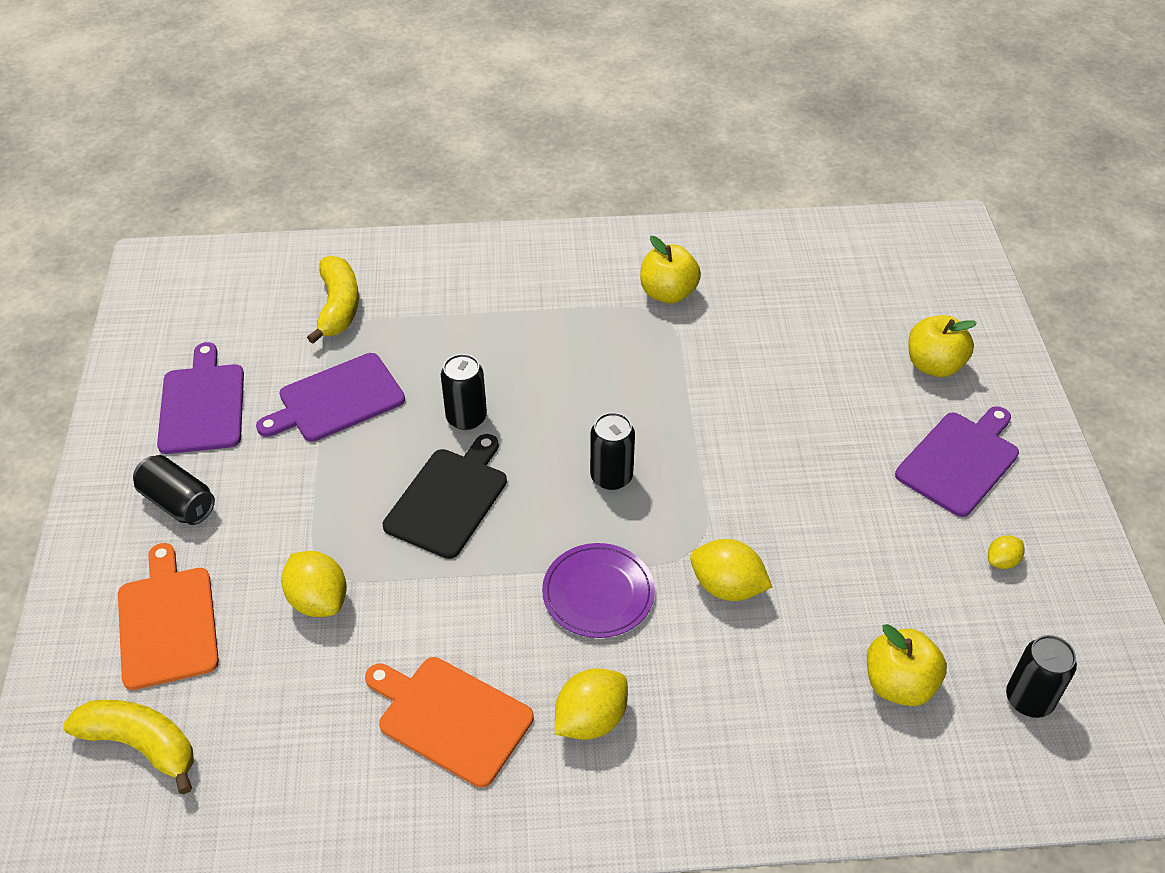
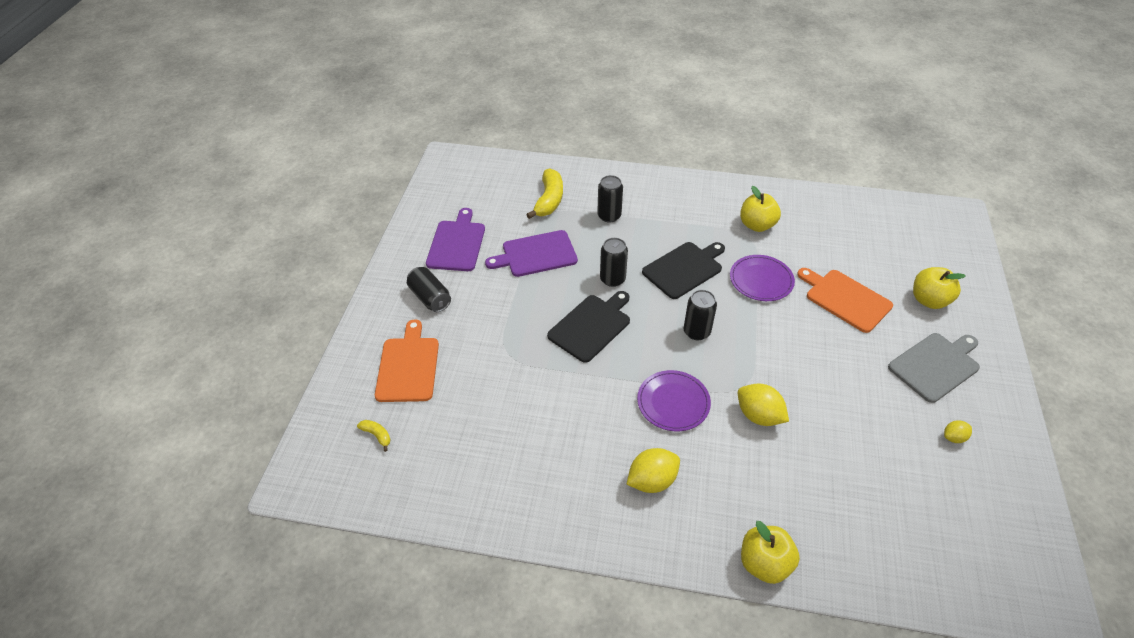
camera: 15 degrees right, 0 degrees up
yellow banana [63,700,194,794] -> yellow banana [357,420,391,452], size x0.48
yellow lemon [281,551,347,617] -> none
orange cutting board [365,657,534,788] -> orange cutting board moved to [797,268,893,333]
yellow apple [867,624,947,706] -> yellow apple moved to [741,521,800,584]
purple cutting board [895,406,1019,517] -> grey cutting board [888,333,980,403]
black can [1006,635,1077,718] -> black can moved to [597,175,623,223]
none -> black cutting board [642,242,725,299]
none -> purple plate [730,255,795,301]

